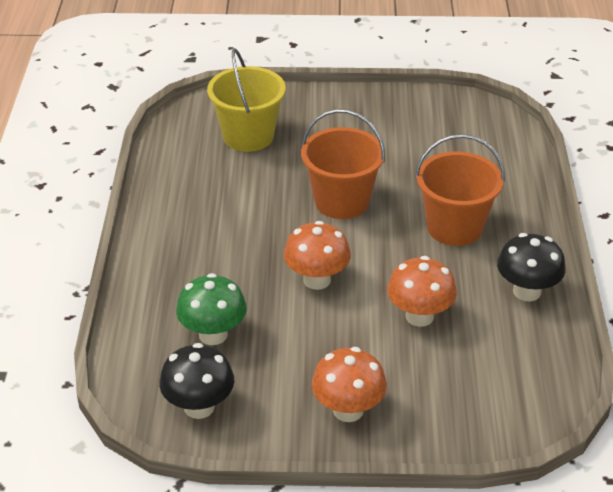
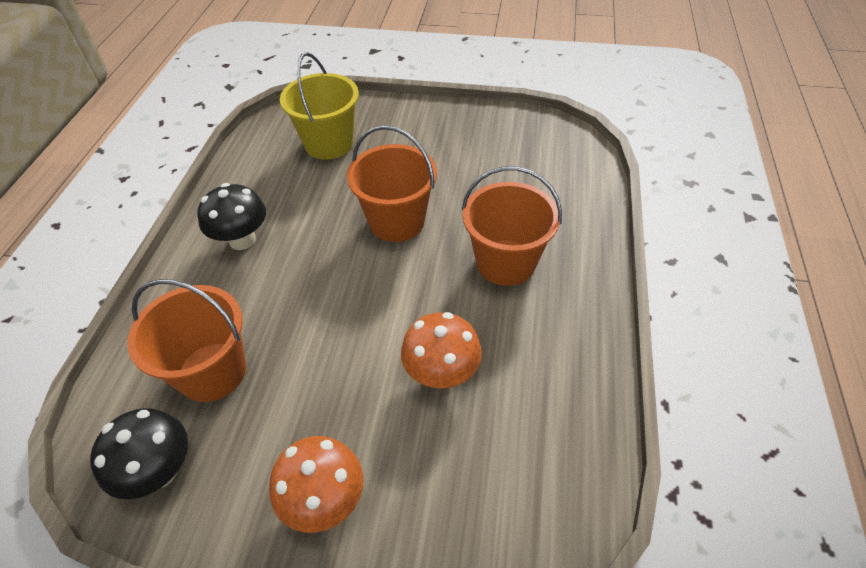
camera: 10 degrees right, 10 degrees up
green mushroom [176,273,247,345] -> orange bucket [127,279,246,402]
orange mushroom [284,221,351,290] -> none
black mushroom [497,233,566,301] -> black mushroom moved to [197,183,266,250]

